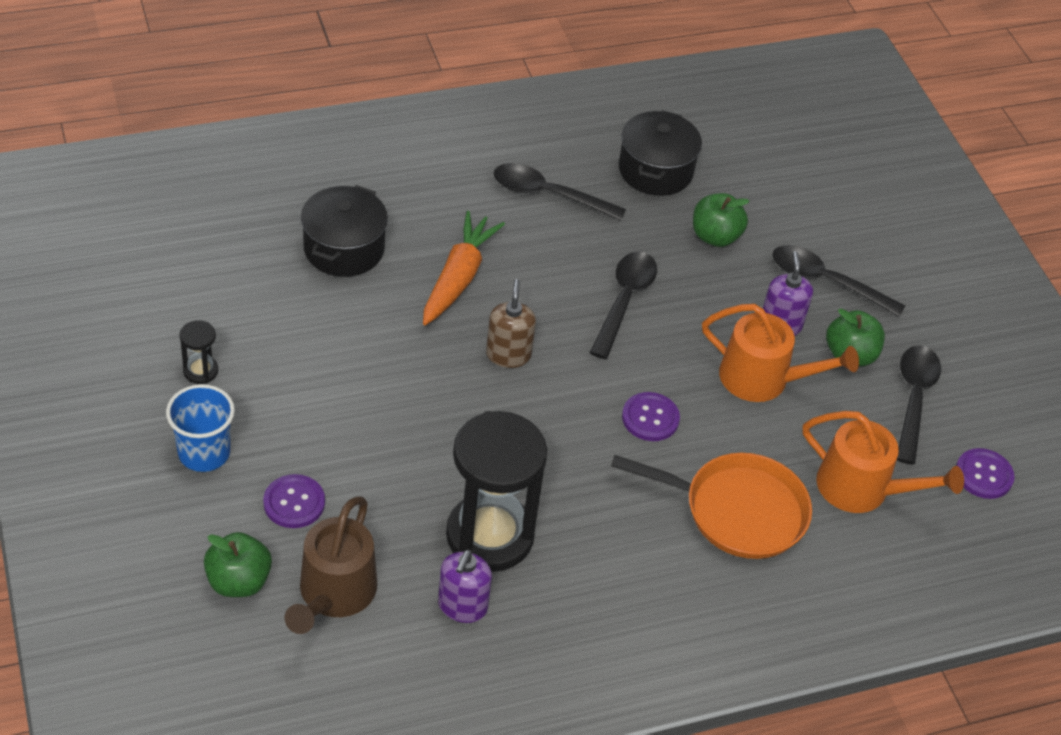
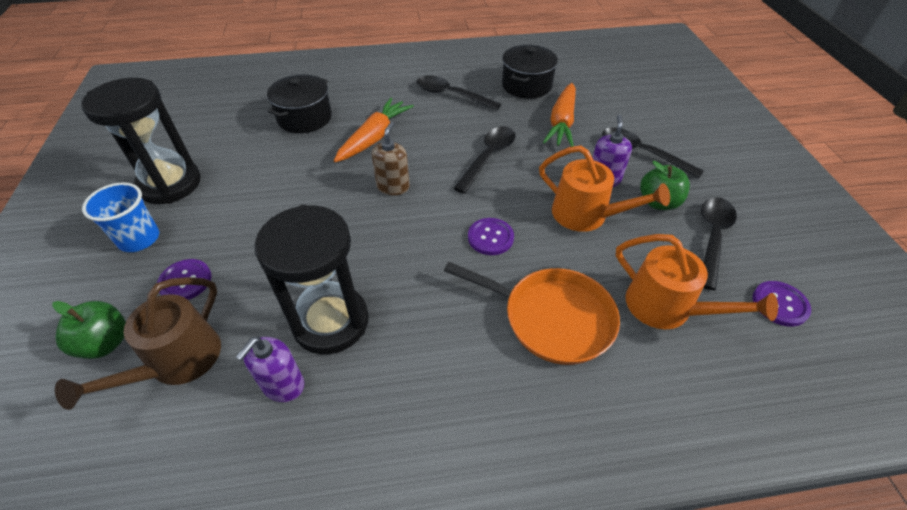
camera: 15 degrees right, 0 degrees up
black hourglass [180,320,218,384] -> black hourglass [81,78,201,204], size x2.39
green apple [693,193,749,247] -> orange carrot [543,83,576,147]

